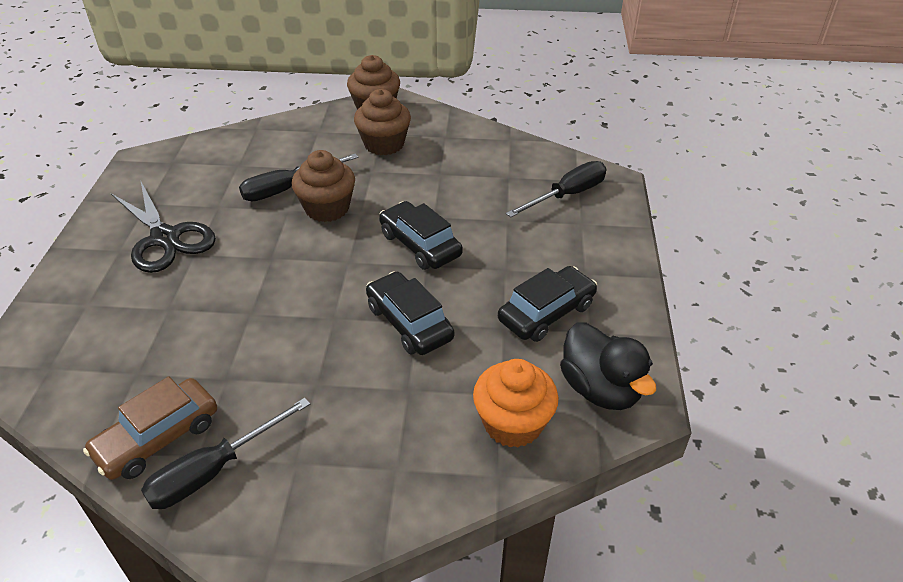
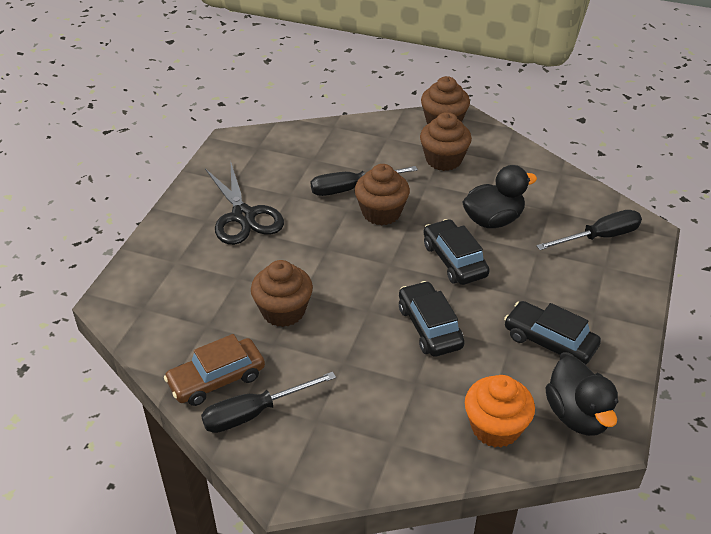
camera: 15 degrees right, 0 degrees up
black car [498,266,597,342] -> black car turned 120 degrees counterclockwise [504,301,601,365]
none -> brown cupcake [251,260,313,327]
none -> black duck [462,165,537,228]

